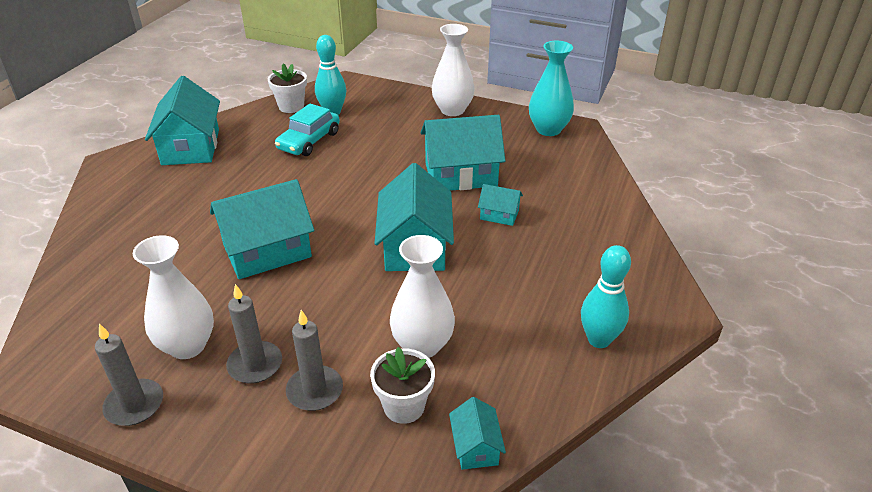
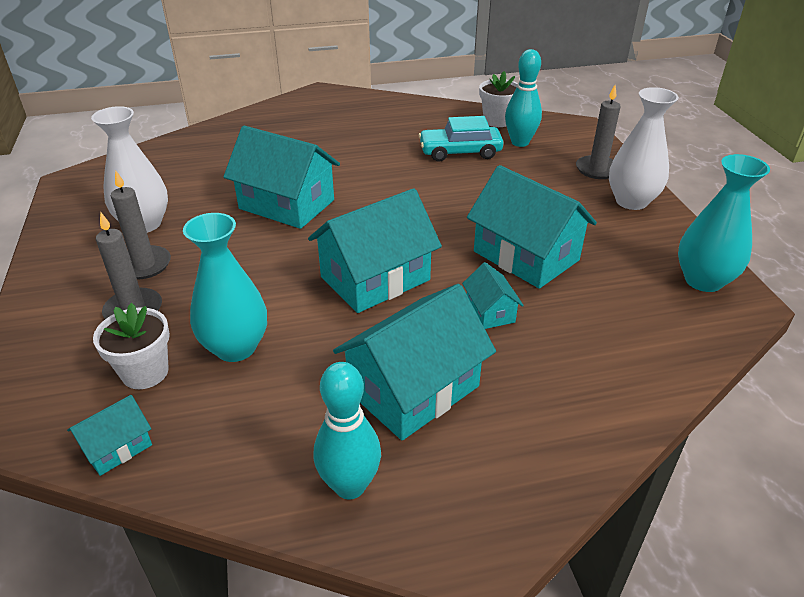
camera: 55 degrees right, 0 degrees up
grey candle [95,324,163,426] -> grey candle moved to [576,85,621,179]
turquoise house [145,76,220,165] -> turquoise house moved to [333,284,496,440]
white vase [390,235,455,358] -> turquoise vase [183,213,267,362]

